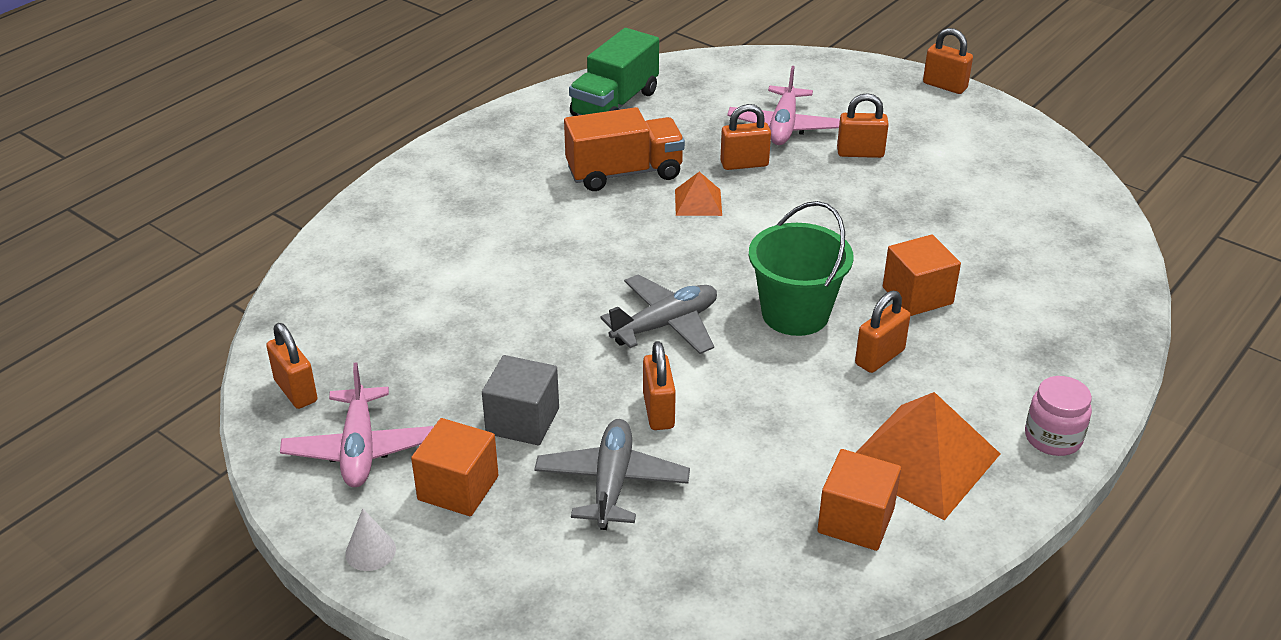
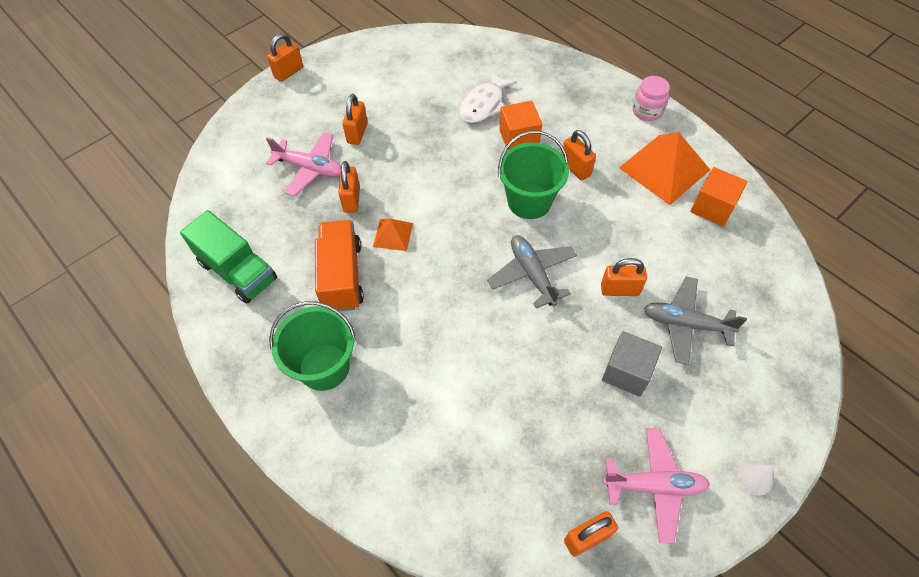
camera: 80 degrees left, 20 degrees up
orange cube [411,418,498,516] -> none
none -> green bucket [269,301,356,391]
none -> white fish [459,71,517,123]

